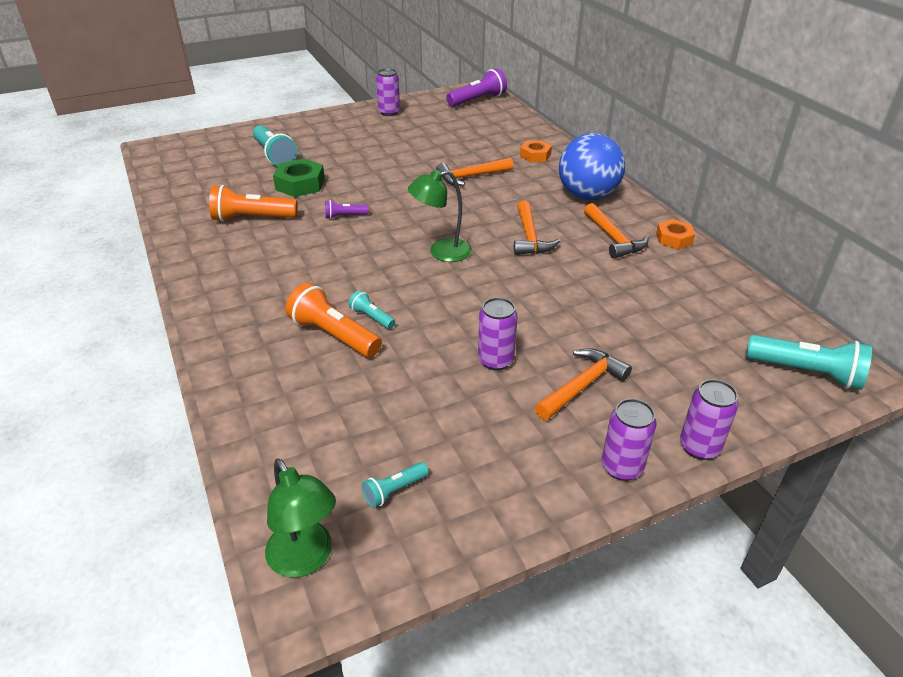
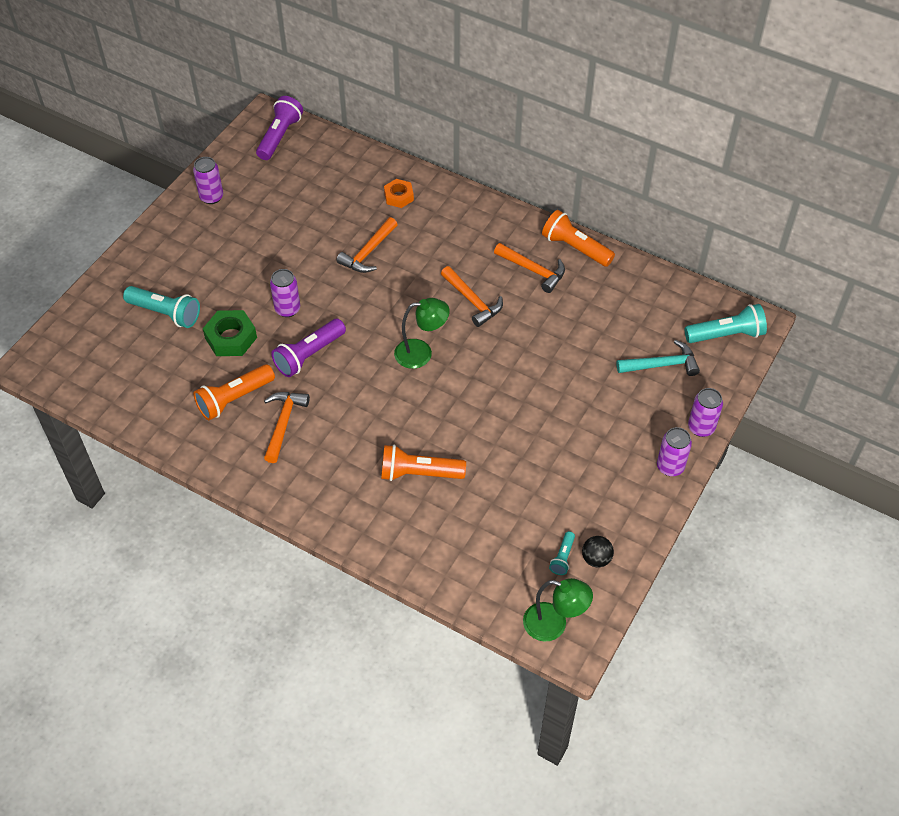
camera: 35 degrees left, 15 degrees up
purple flashlight [325,200,368,219] -> purple flashlight [271,319,346,377], size x1.91
turquoise flashlight [348,290,395,329] -> none
green lamp [408,169,472,262] -> green lamp turned 135 degrees counterclockwise [394,298,450,369]
purple can [478,297,518,371] -> purple can moved to [270,269,300,317]
orange hammer [535,348,632,420] -> orange hammer moved to [264,392,310,463]
blue ball [559,133,625,200] -> none
orange nut [656,219,695,249] -> orange flashlight [542,210,615,267]
none -> black ball [582,536,614,568]
none -> turquoise hammer [616,340,700,376]

